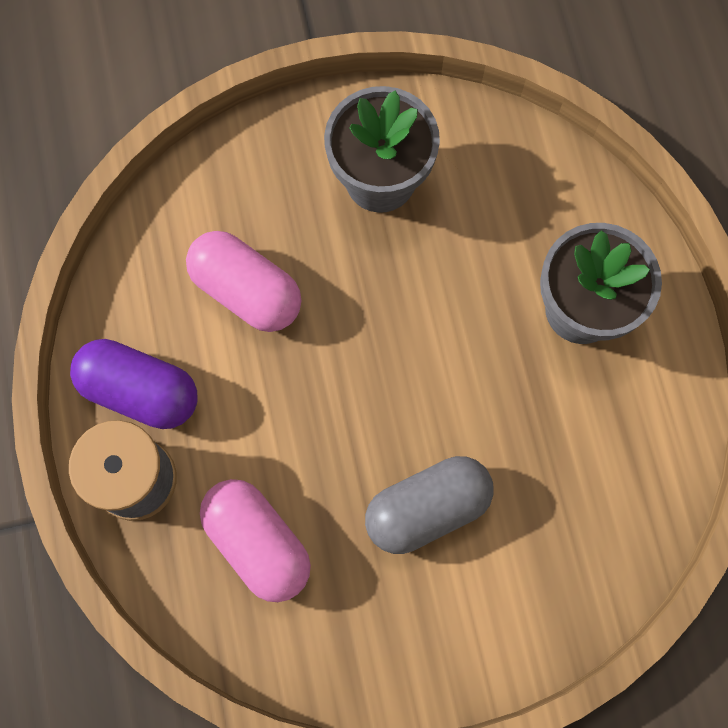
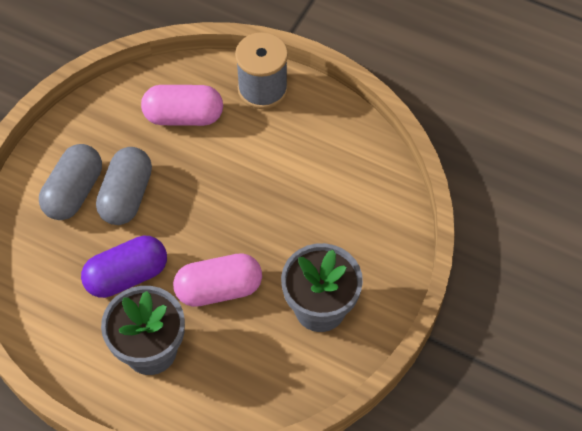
camera: 130 degrees right, 15 degrees down
purple capsule [70,339,197,429] -> purple capsule moved to [81,236,167,298]
pink capsule [186,231,301,332] -> pink capsule moved to [173,253,262,307]
none -> grey capsule [39,144,102,220]

